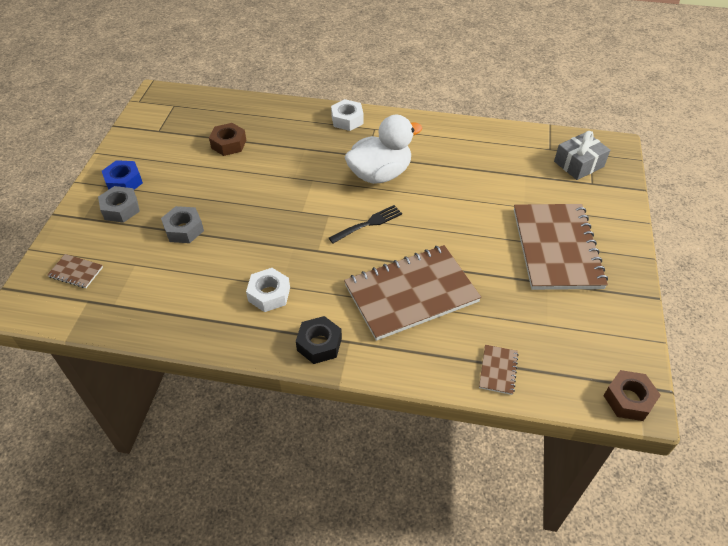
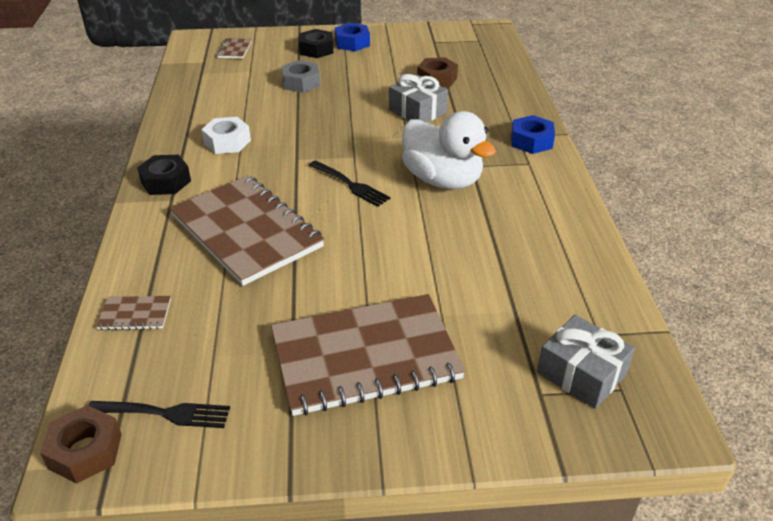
camera: 75 degrees right, 10 degrees down
grey nut [98,186,140,223] -> black nut [299,29,333,58]
white nut [331,99,364,131] -> blue nut [511,115,555,154]
none -> black fork [88,401,230,428]
none -> grey gift [389,74,448,123]

